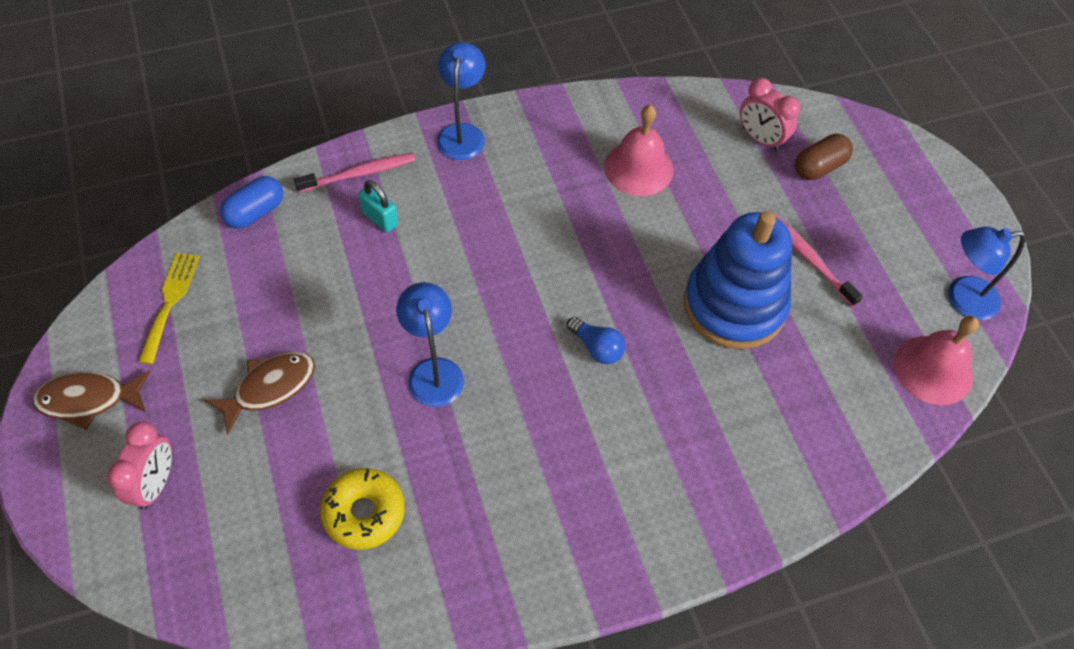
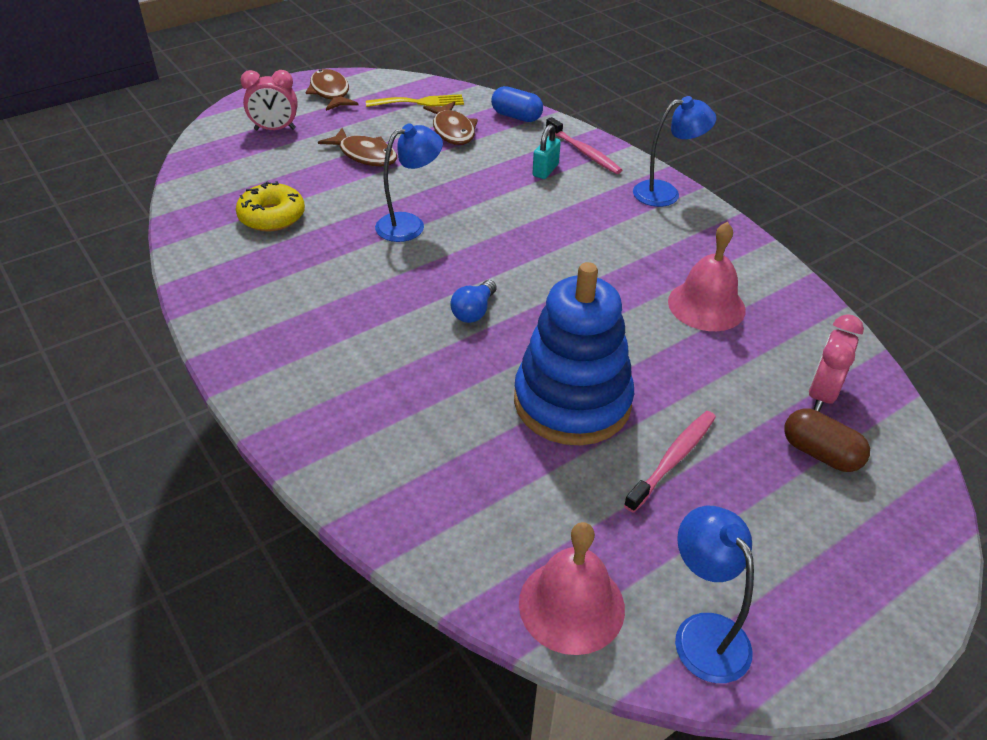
camera: 75 degrees right, 15 degrees down
none -> brown fish [423,101,478,145]

